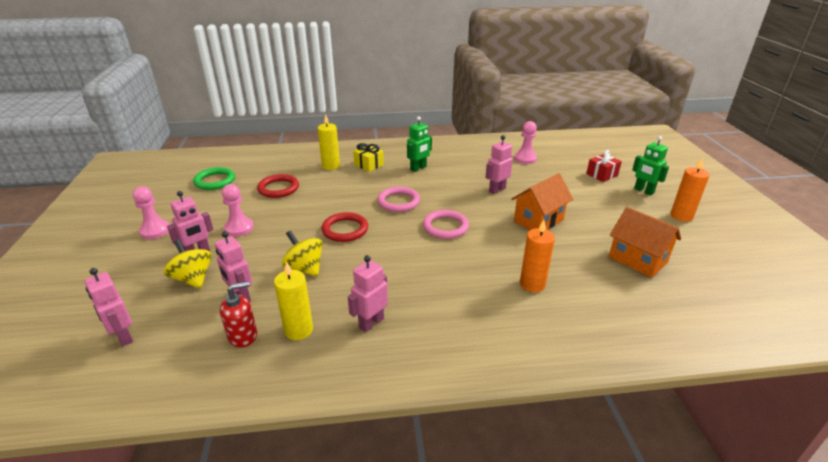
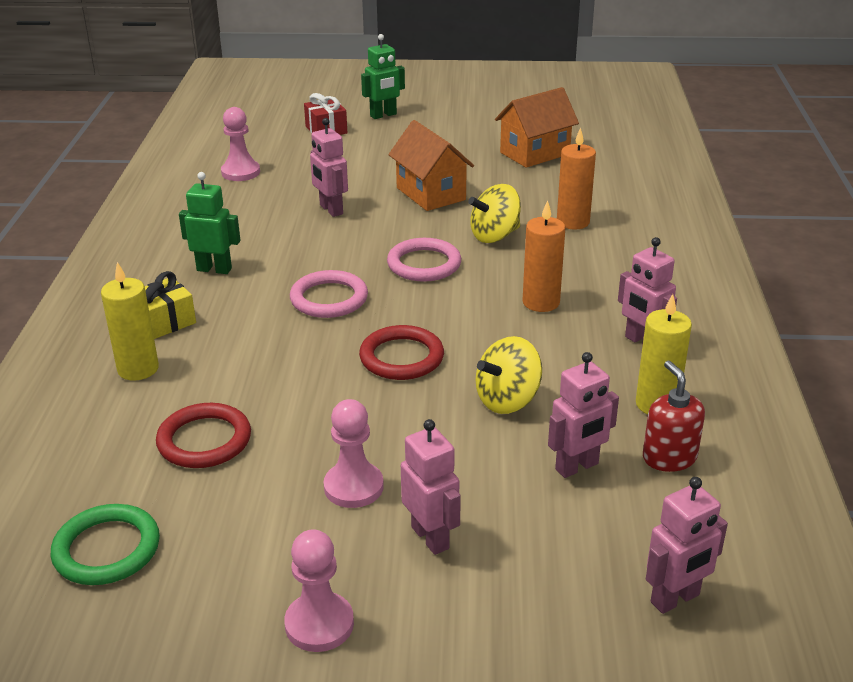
camera: 80 degrees left, 0 degrees up
yellow spinning top [164,239,212,289] -> yellow spinning top moved to [468,184,521,243]
green robot [407,116,432,172] -> green robot turned 45 degrees counterclockwise [179,172,240,274]
orange candle [671,158,710,222] -> orange candle moved to [523,200,565,312]

